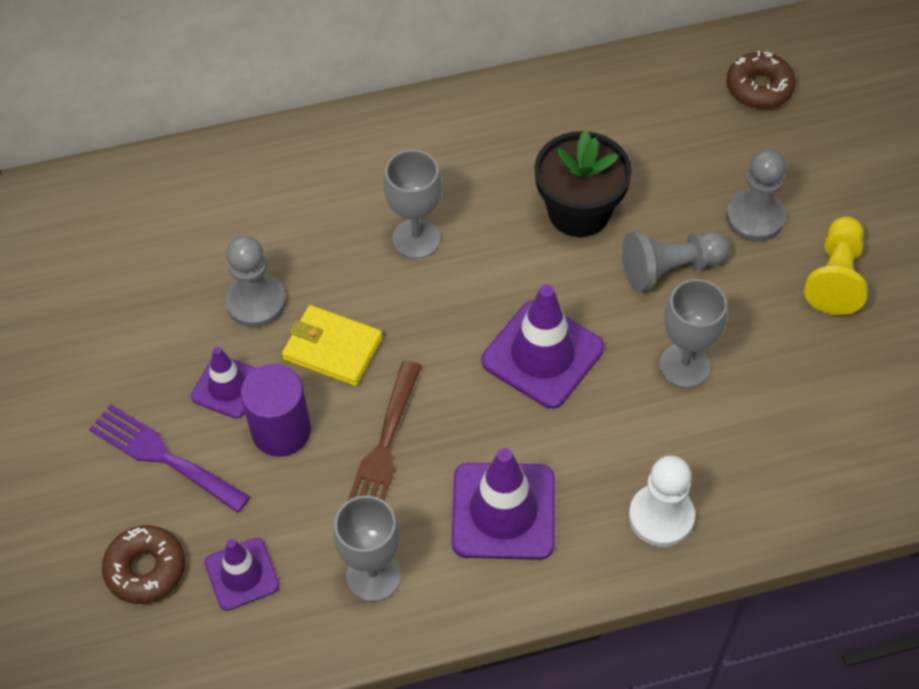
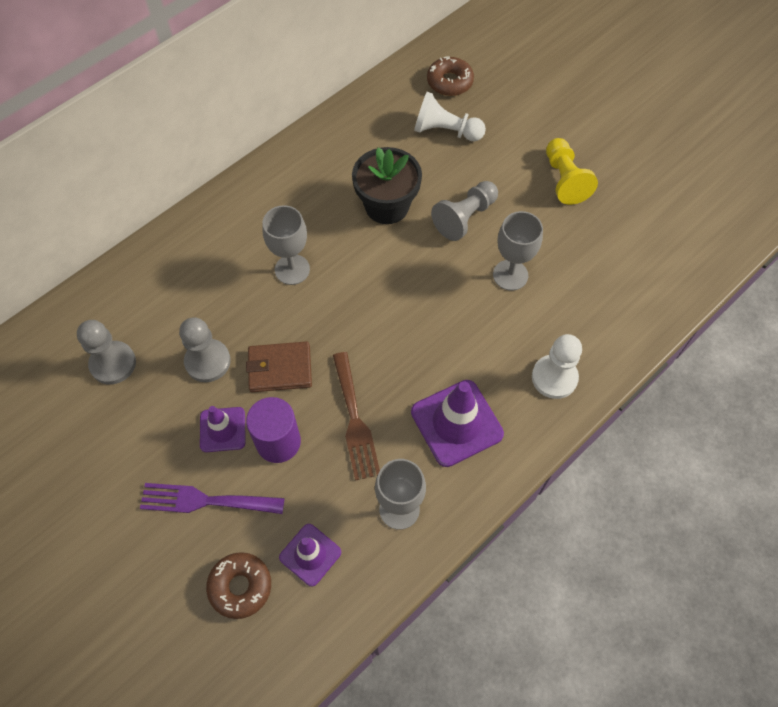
camera: 30 degrees left, 5 degrees up
yellow wallet [282,305,383,386] -> brown wallet [246,341,312,392]
purple traffic cone [481,284,604,409] -> none
grey pawn [726,149,786,242] -> grey pawn moved to [77,320,136,384]
none -> white pawn [414,92,486,141]

